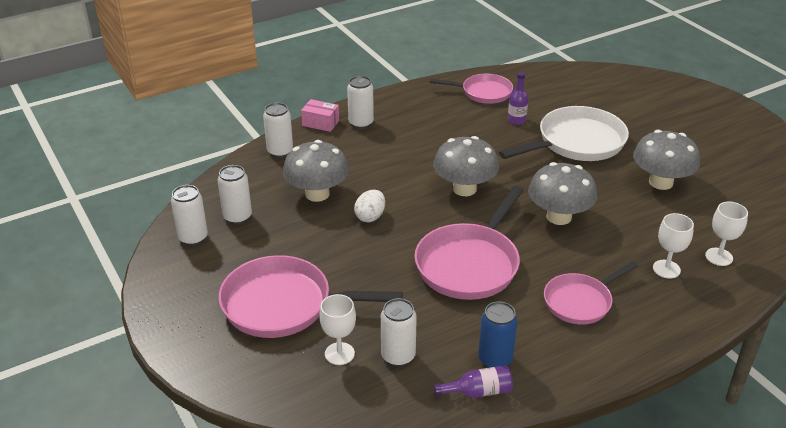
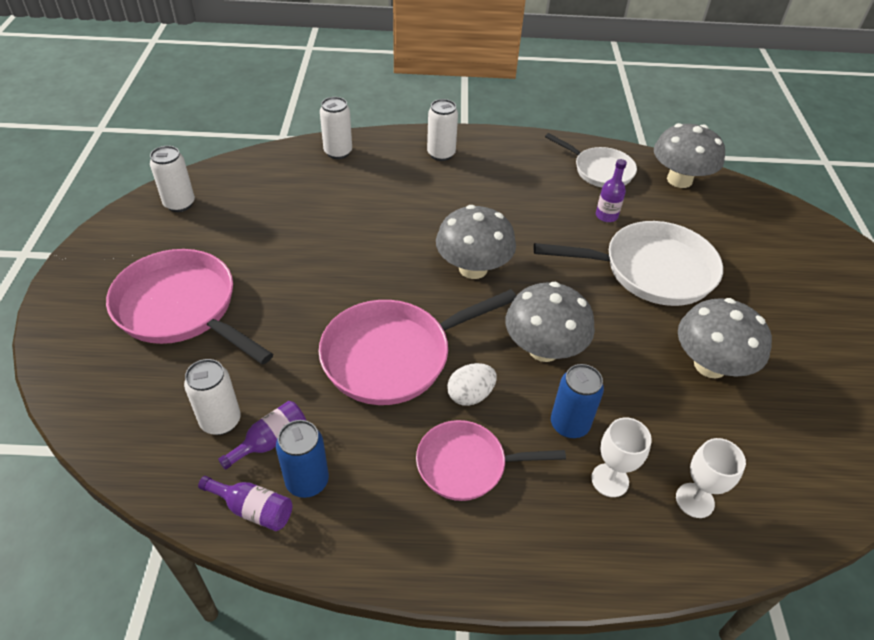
camera: 30 degrees right, 10 degrees up
white can [218,165,252,225] -> none
grey mushroom [283,140,349,202] -> grey mushroom moved to [654,123,725,188]
pink box [301,99,339,132] -> none
white goblet [319,294,356,365] -> none
white egg [354,190,385,222] -> white egg moved to [447,363,497,406]
pink pan [429,74,513,104] -> white pan [545,133,637,187]
none -> purple bottle [218,401,306,470]
none -> blue can [551,364,604,439]

